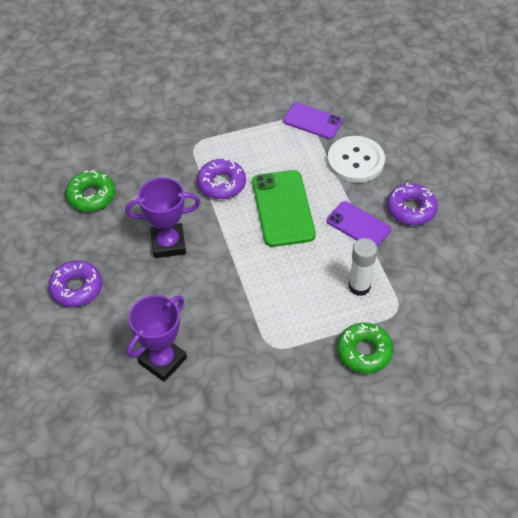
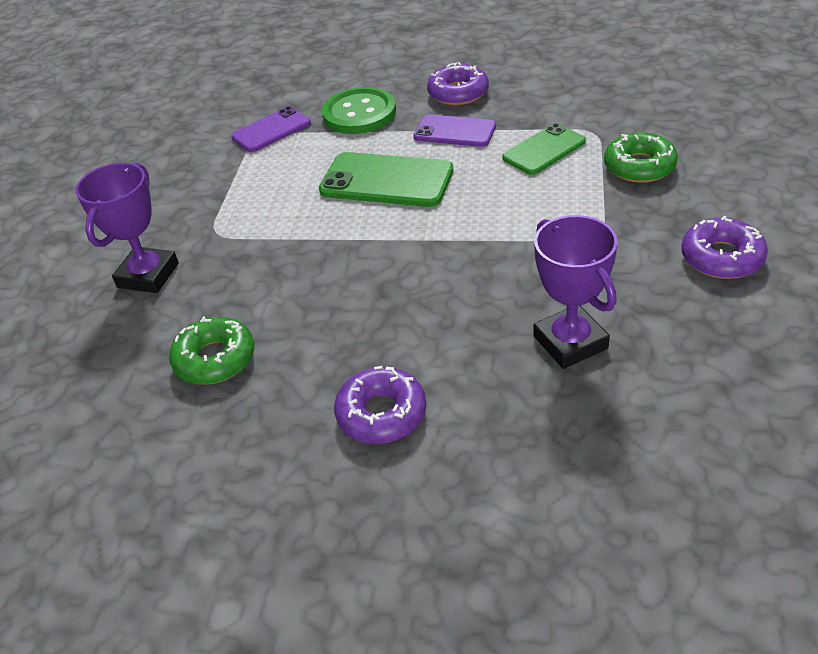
camera: 60 degrees left, 10 degrees down
purple trophy [125,177,201,258] -> purple trophy moved to [75,162,179,293]
purple donut [197,159,246,199] -> purple donut moved to [681,215,768,279]
white button [327,136,385,183] -> green button [322,87,396,134]
purple phone [327,201,391,247] -> purple phone turned 45 degrees clockwise [413,114,496,147]
white glue stick [349,238,377,296] -> green phone [502,123,586,175]

